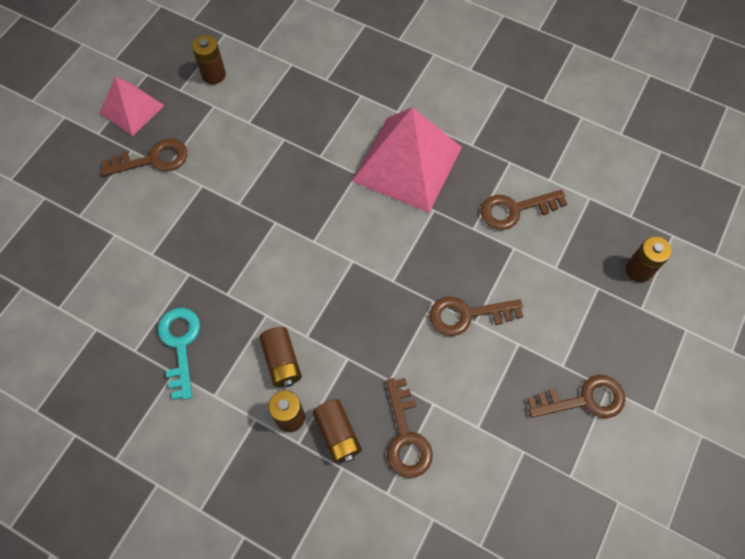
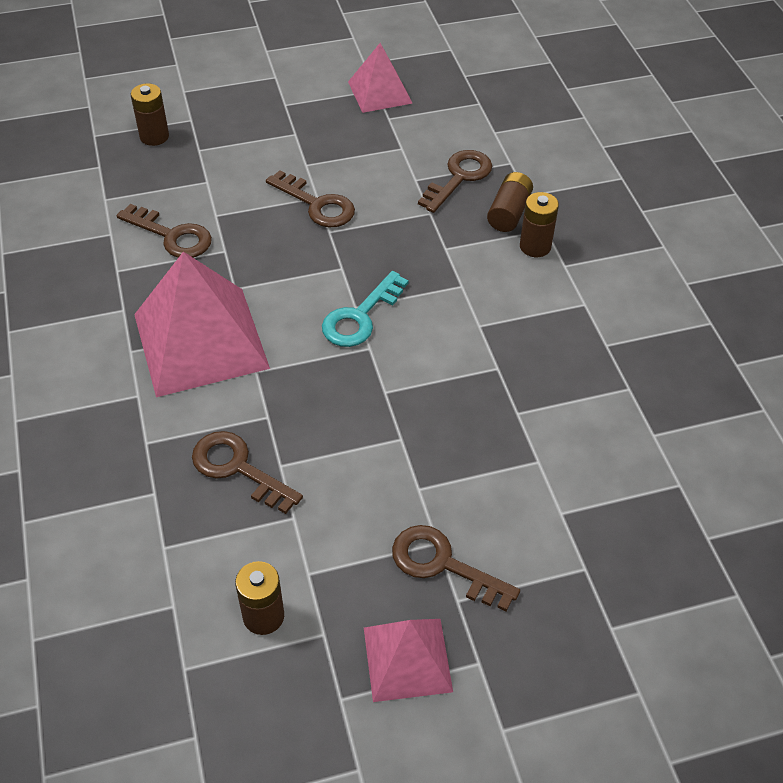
camera: 135 degrees left, 15 degrees down
turquoise key [158,308,200,400] -> turquoise key moved to [322,271,409,347]
brown battery [259,327,302,387] -> none
brown key [527,375,625,418] -> brown key moved to [192,431,303,514]
none -> pink pyramid [348,43,413,113]

